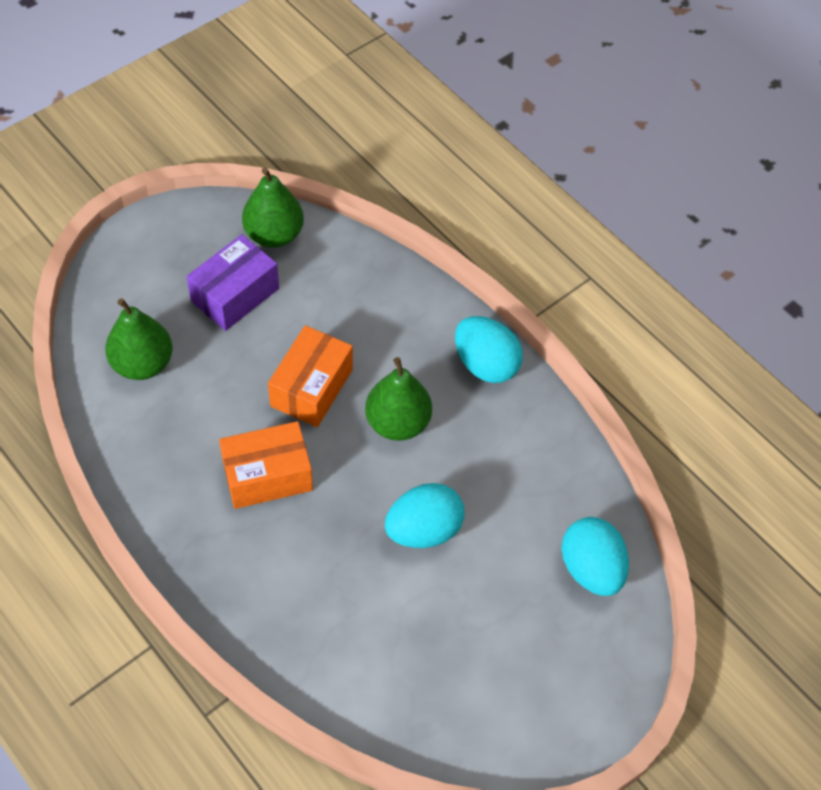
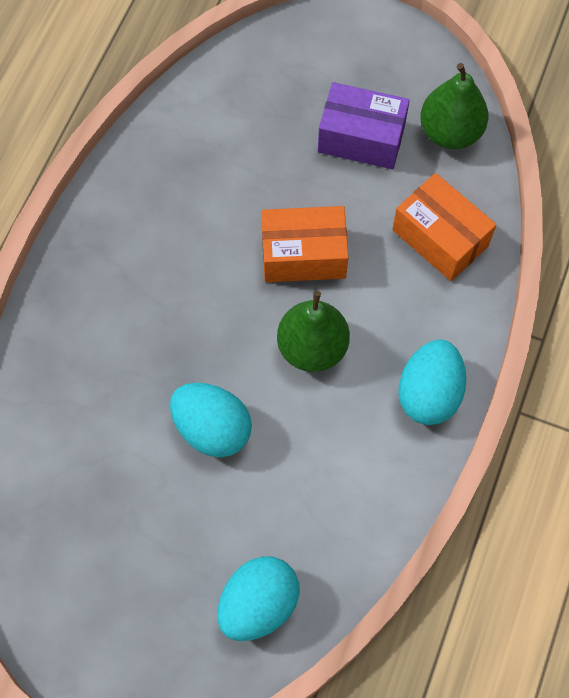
camera: 65 degrees right, 10 degrees up
green pear [105,298,173,380] -> none
orange box [219,421,313,509] -> orange box moved to [392,173,496,281]

